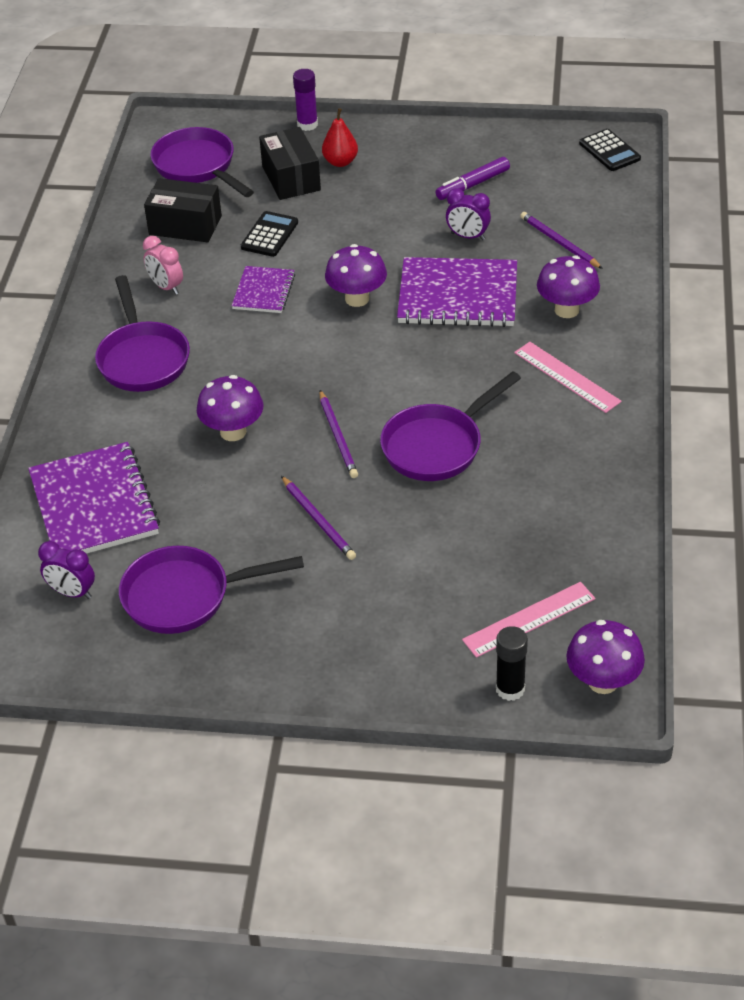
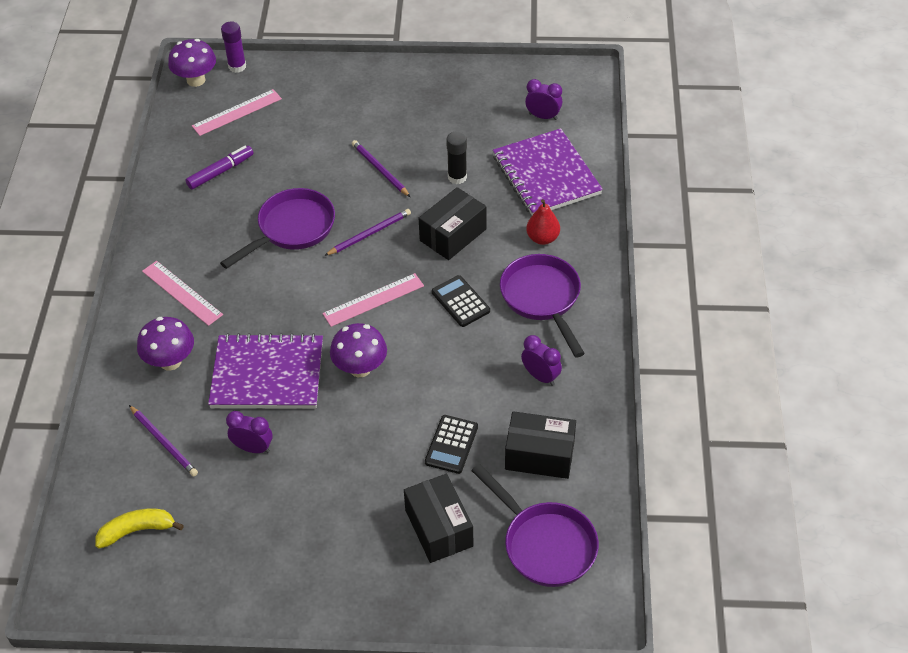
camera: 175 degrees right, 5 degrees up
purple pan [119,546,304,634] -> none
pink clock [143,236,183,295] -> purple clock [521,335,562,386]
purple mushroom [197,375,263,441] -> black box [419,187,487,260]
purple notebook [231,266,295,313] -> none
purple glue stick [293,69,318,131] -> purple glue stick moved to [221,22,246,73]
purple pencil [319,390,358,478] -> purple pencil turned 75 degrees clockwise [324,209,411,256]
red pear [322,108,358,167] -> red pear moved to [526,199,560,245]
purple marker [436,157,510,200] -> purple marker moved to [186,146,254,190]
black glue stick [496,626,528,701] -> black glue stick moved to [446,131,467,184]
black calculator [579,129,641,171] -> black calculator moved to [432,275,490,327]
none -> yellow banana [95,509,184,549]
none -> pink ruler [322,273,424,327]

